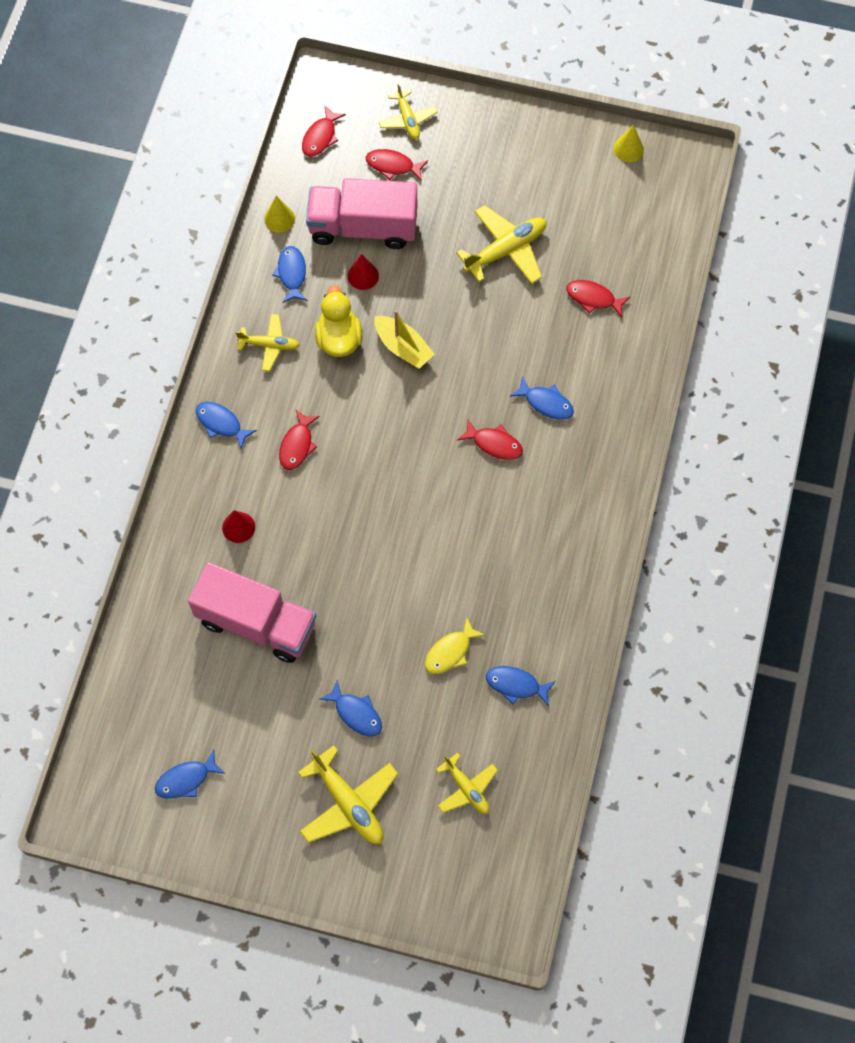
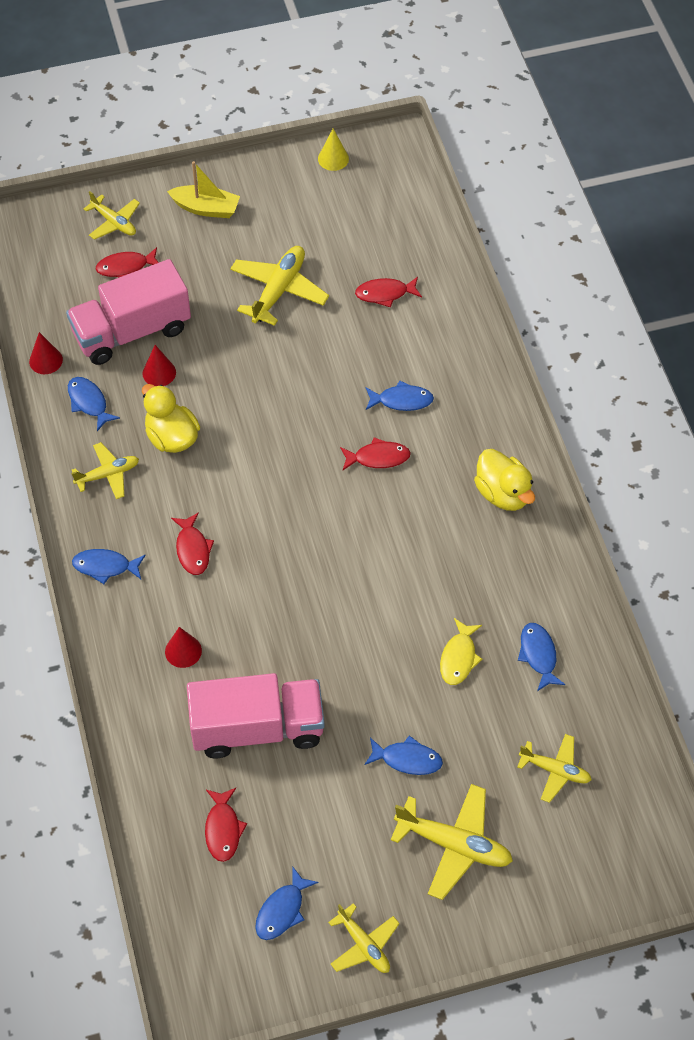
camera: 30 degrees left, 10 degrees down
yellow cone [264,196,295,232] -> red cone [29,332,63,374]
red fish [302,106,346,157] -> red fish moved to [205,788,247,862]
yellow boat [374,310,435,369] -> yellow boat moved to [167,161,240,218]
blue fish [486,666,556,706] -> blue fish turned 90 degrees clockwise [518,623,565,691]
none -> yellow plane [328,903,400,973]
none -> yellow duck [474,449,535,511]

